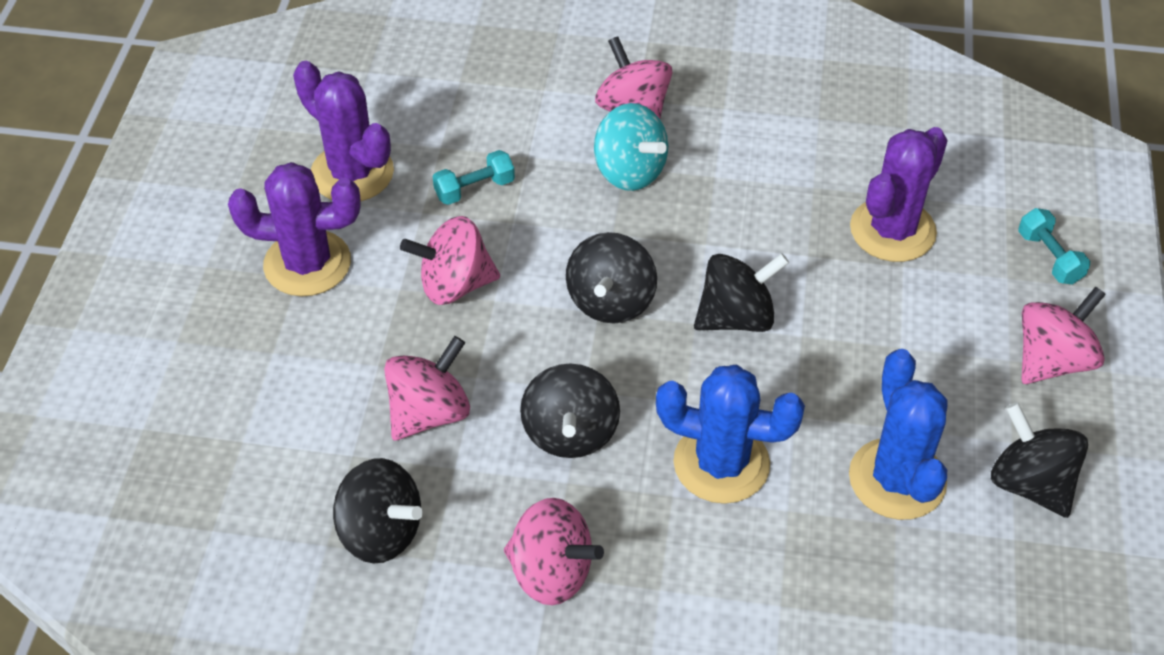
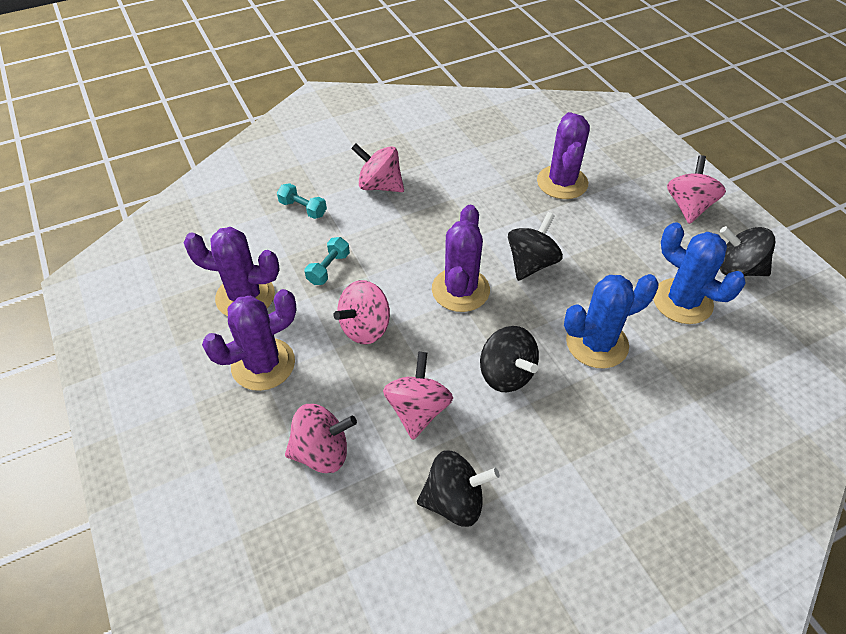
camera: 35 degrees left, 0 degrees up
pink spinning top [504,498,604,605] -> pink spinning top moved to [285,404,357,473]
black spinning top [566,232,657,324] -> purple cactus [432,205,490,312]
turquoise spinning top [594,103,668,191] -> none
turquoise dumbbell [1018,208,1090,284] -> turquoise dumbbell moved to [277,183,327,219]

